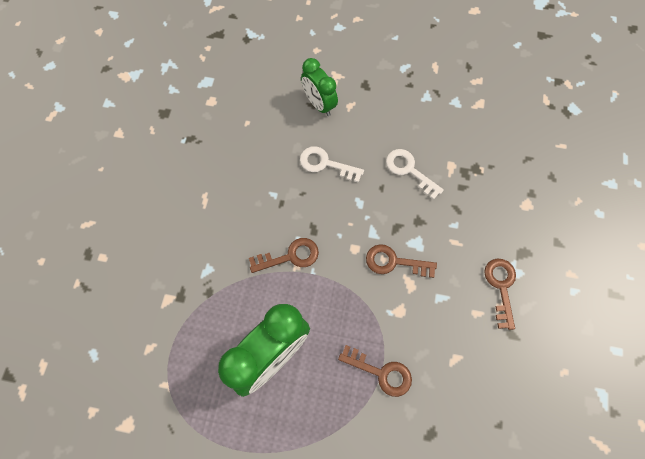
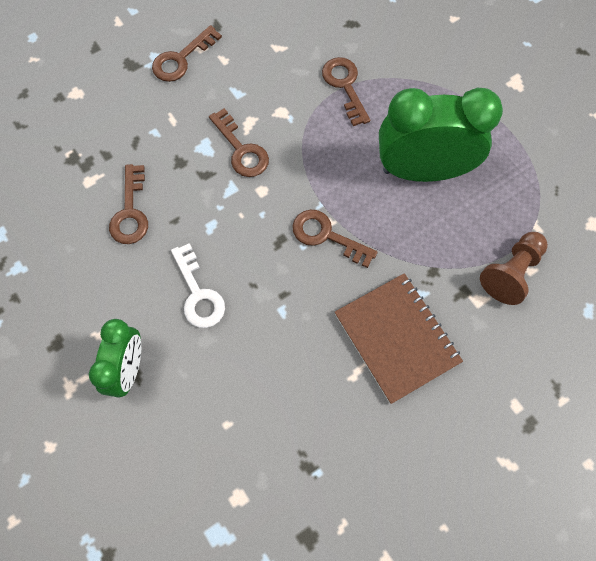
camera: 135 degrees left, 0 degrees up
white key [386,149,444,200] -> brown key [109,164,148,244]
none -> brown notebook [334,273,463,404]
none -> brown pawn [480,232,548,305]

